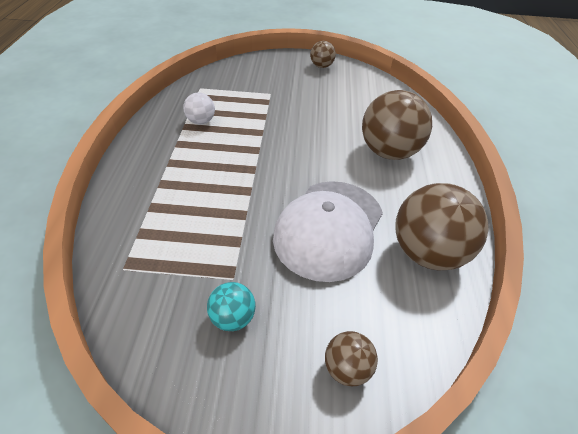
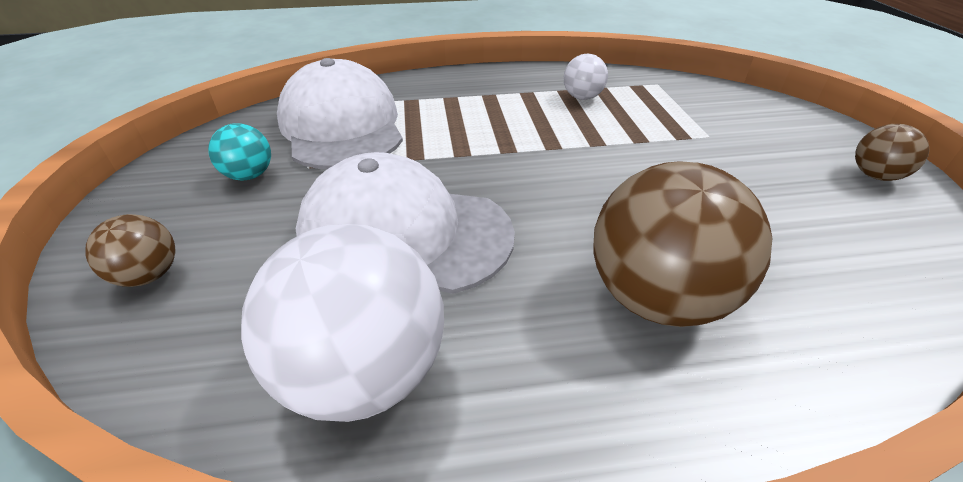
camera: 80 degrees right, 5 degrees down
brown ball [395,183,489,270] -> white ball [241,224,444,422]
none -> white cap [277,58,403,169]

